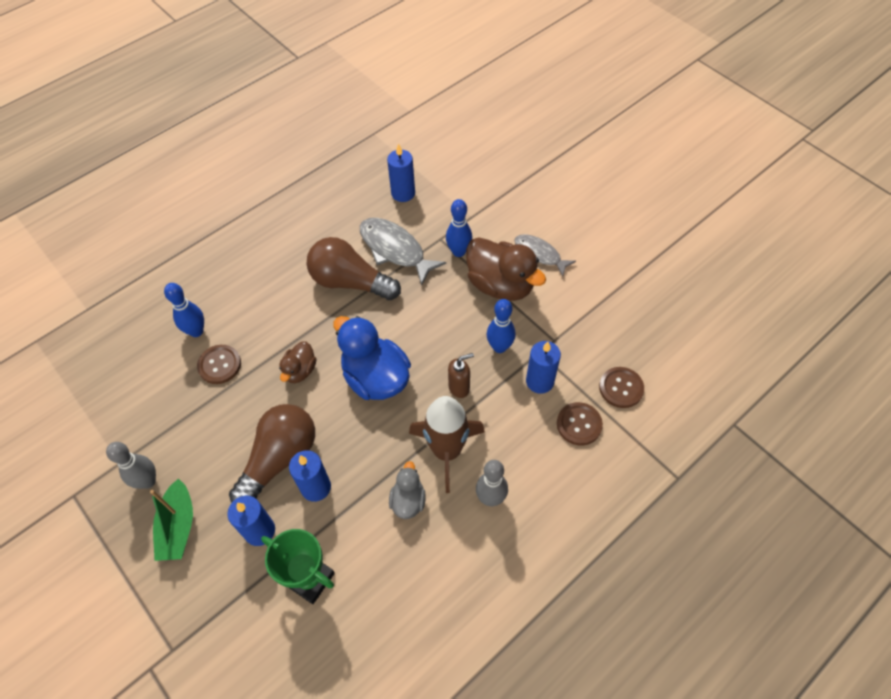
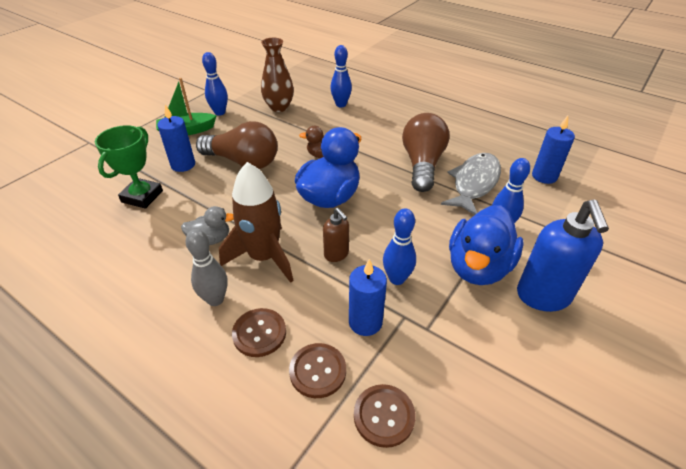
camera: 75 degrees right, 15 degrees down
grey bowling pin [106,442,156,489] -> blue bowling pin [202,52,228,116]
brown button [197,345,241,384] -> brown button moved to [232,308,286,357]
blue candle [289,450,331,502] -> none
brown duck [466,237,546,301] -> blue duck [449,205,524,285]
grey fish [515,234,576,277] -> blue soap dispenser [517,200,609,312]
none -> brown vase [261,38,294,112]

